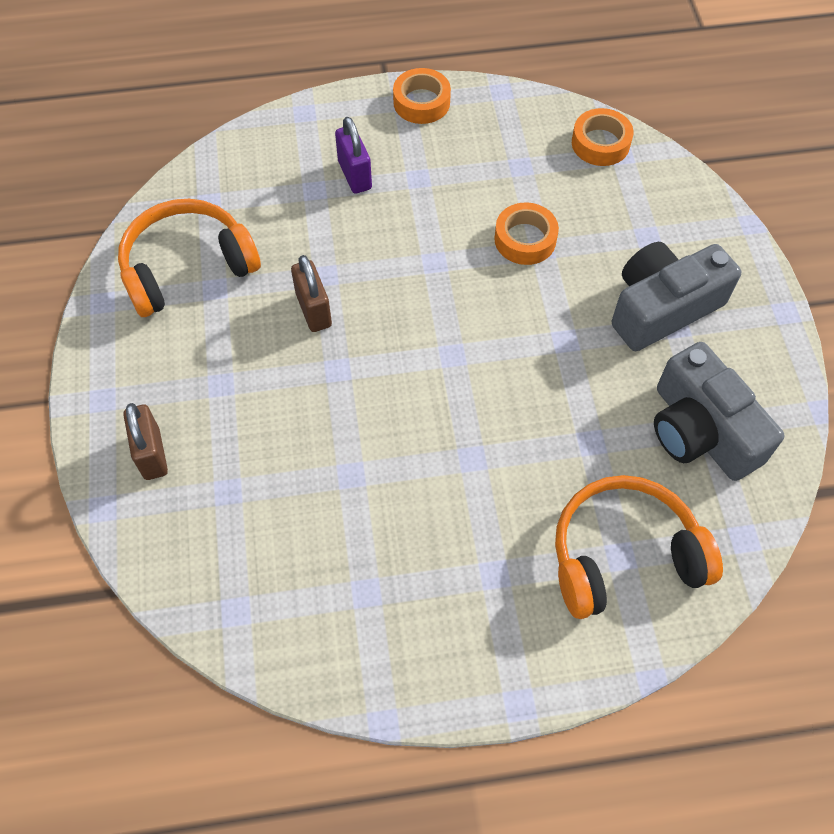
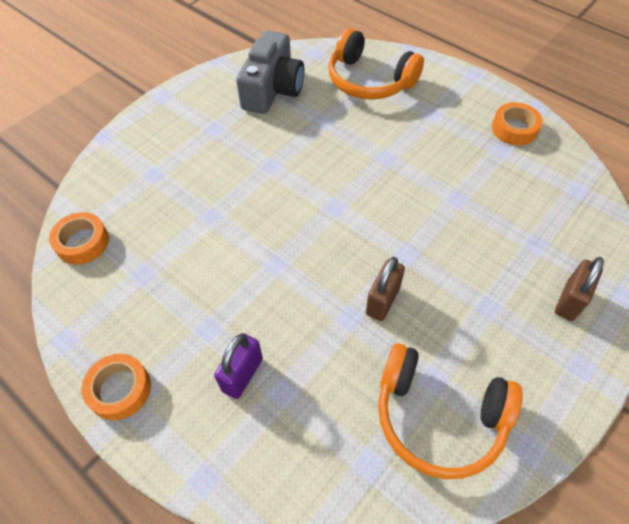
camera: 130 degrees left, 5 degrees down
orange tape [494,202,559,265] -> orange tape moved to [492,102,543,145]
grey camera [612,242,741,351] -> none

